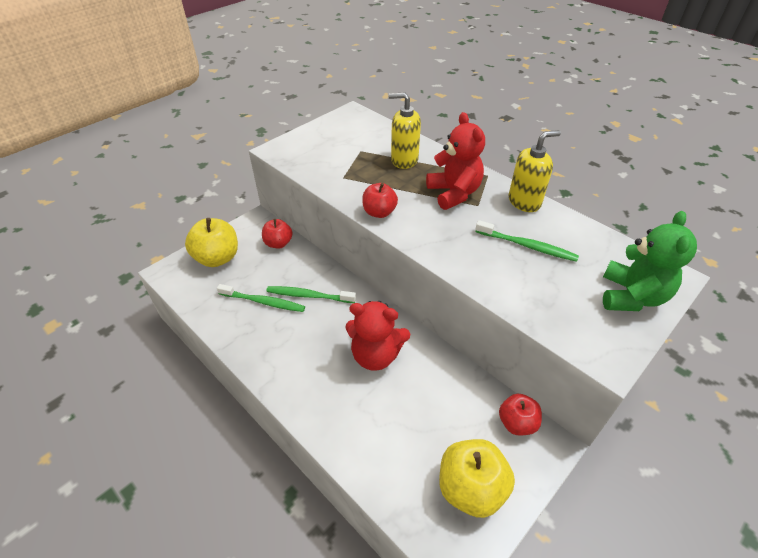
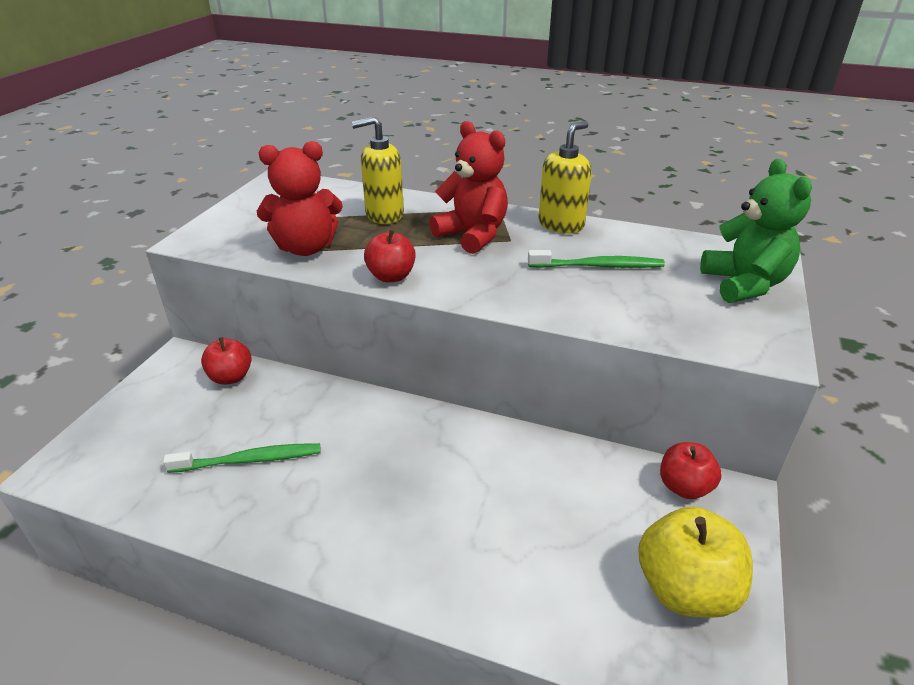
camera: 25 degrees left, 10 degrees down
yellow apple [185,218,238,267] -> none
green toothbrush [266,286,356,303] -> none
red teddy bear [345,301,410,371] -> red teddy bear moved to [257,141,343,256]

